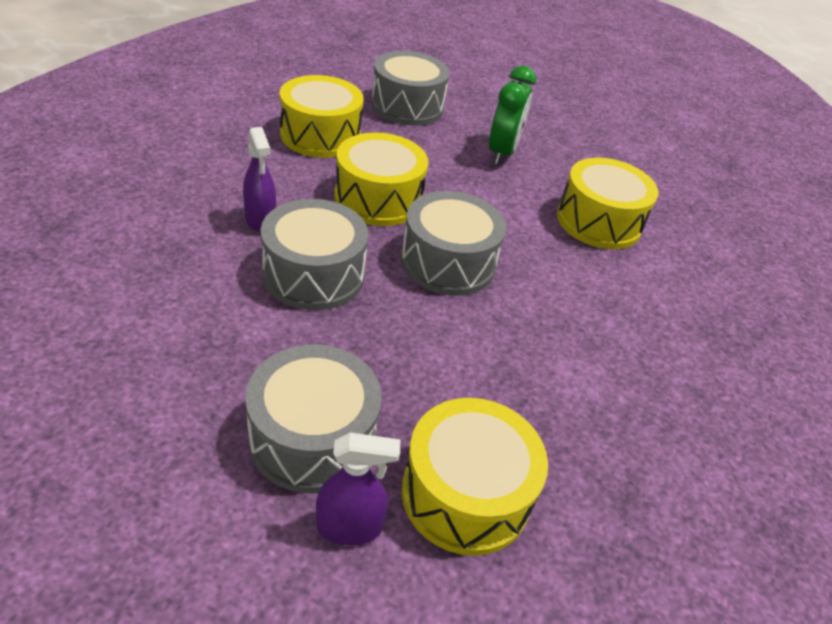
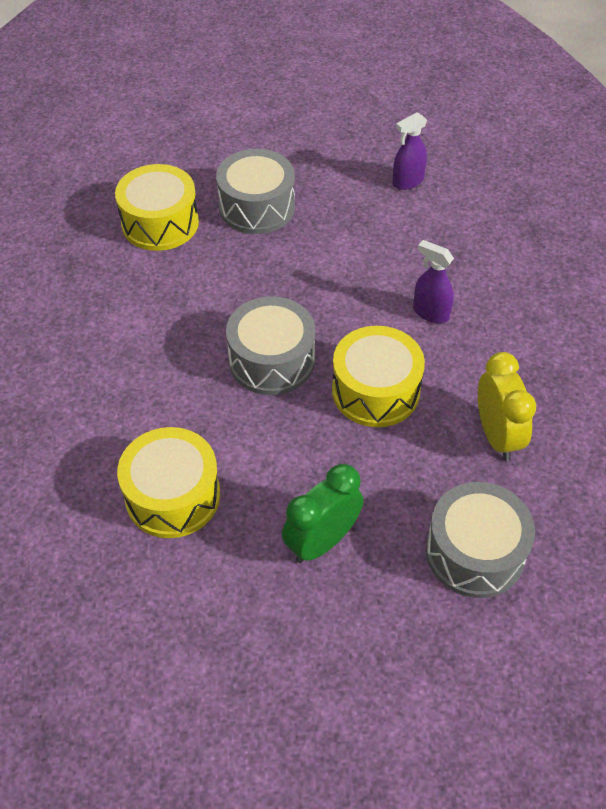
camera: 155 degrees right, 10 degrees up
grey drum [261,199,368,310] -> none
yellow drum [280,75,364,158] -> yellow clock [478,352,536,461]
purple spray bottle [316,433,400,546] -> purple spray bottle moved to [392,112,427,190]
green clock [489,66,536,165] -> green clock turned 60 degrees clockwise [282,464,364,563]

